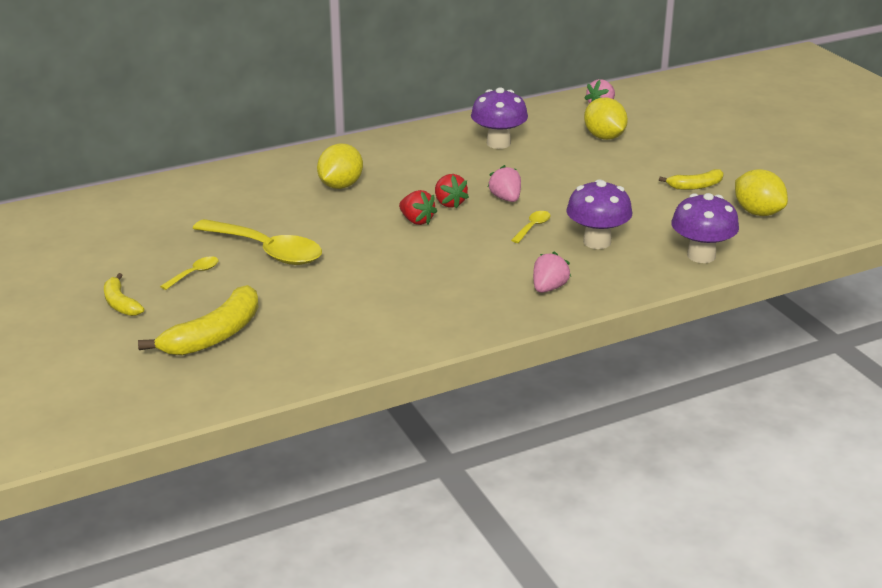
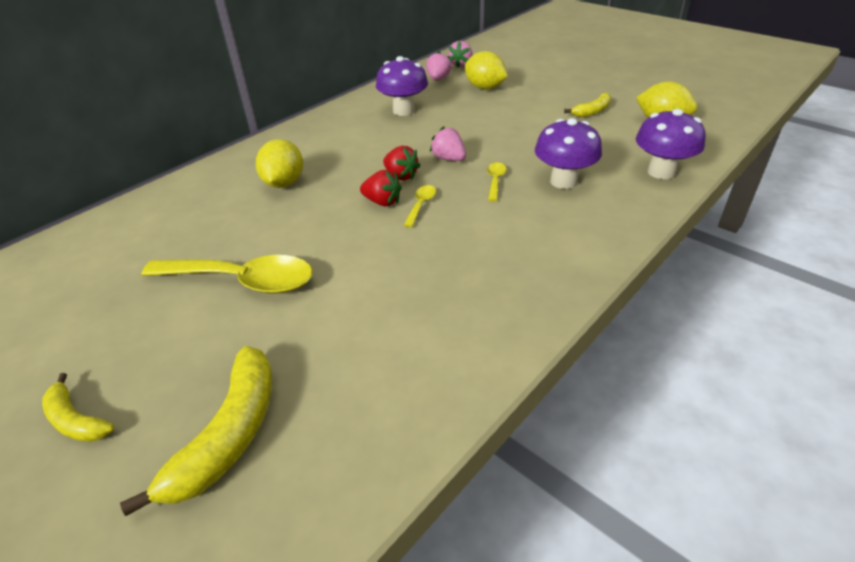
camera: 20 degrees left, 10 degrees up
yellow spoon [160,256,219,290] -> yellow spoon moved to [404,185,436,227]
pink strawberry [533,252,571,293] -> pink strawberry moved to [426,51,452,81]

